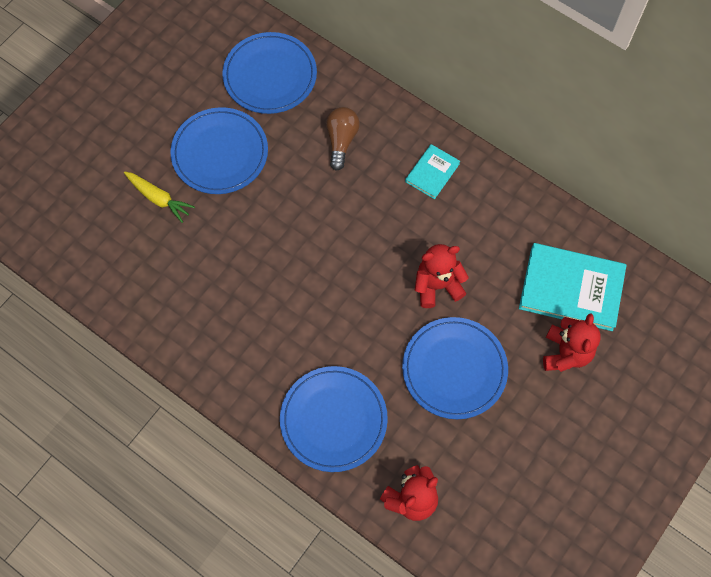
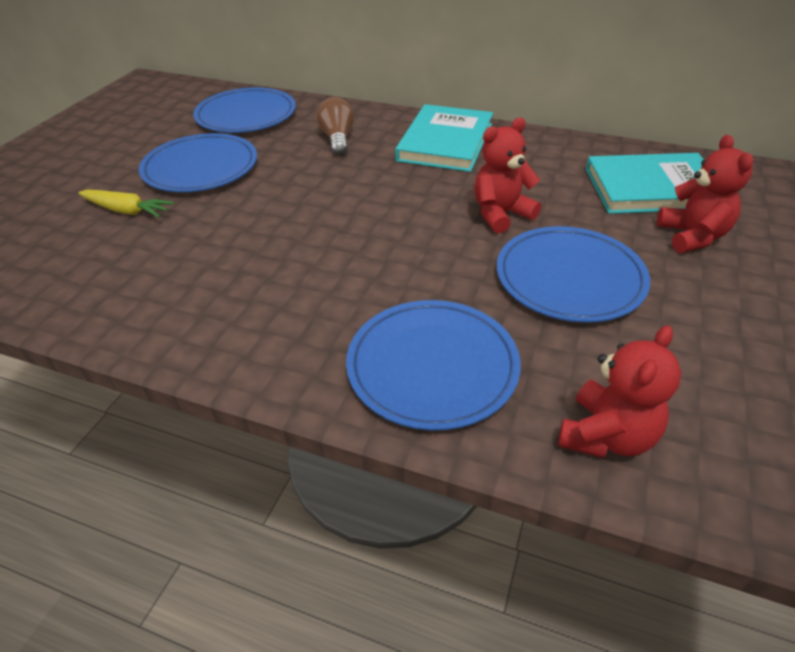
camera: 15 degrees left, 25 degrees down
turquoise book [405,144,460,199] -> turquoise book [395,104,493,172], size x1.89

